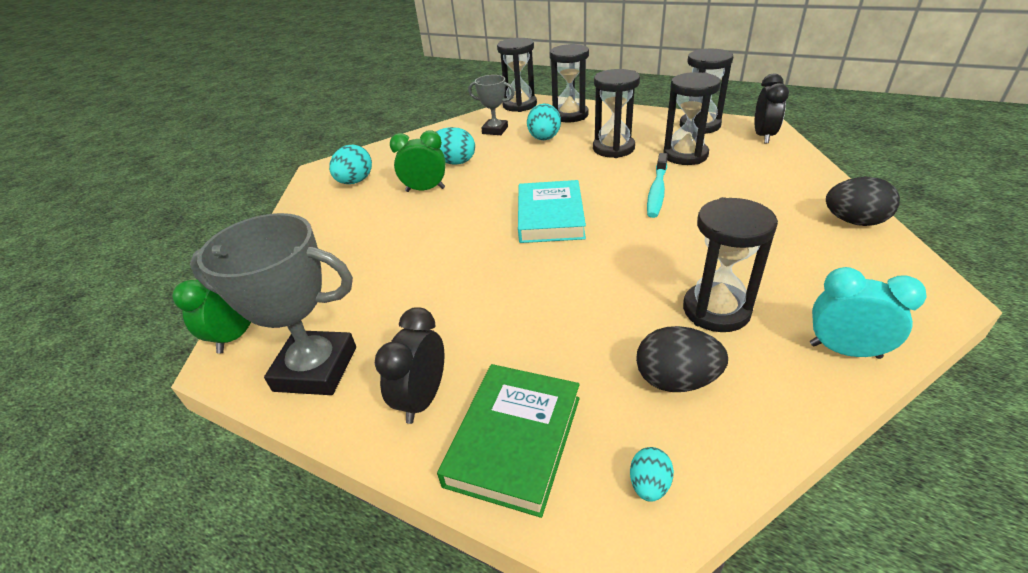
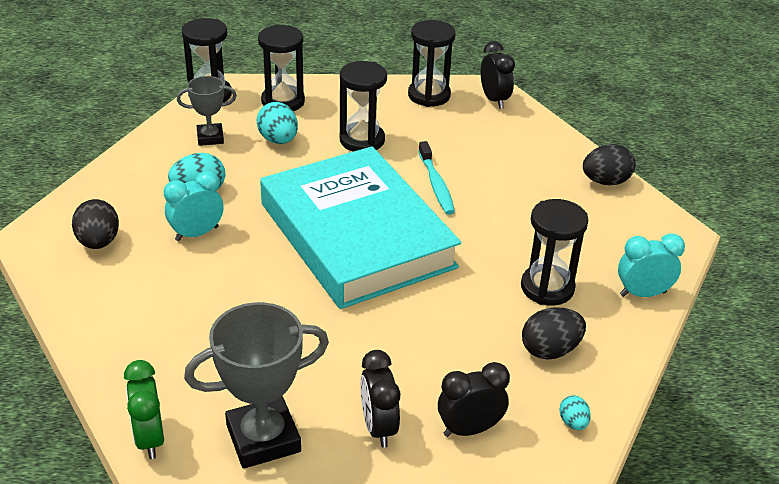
camera: 35 degrees left, 0 degrees up
turquoise egg [329,145,372,184] -> black egg [72,199,119,249]
green clock [390,131,446,192] -> turquoise clock [164,171,224,241]
green book [437,364,580,518] -> black clock [438,362,510,437]
turquoise book [518,180,586,243] -> turquoise book [260,146,461,309], size x2.03
black hourglass [663,72,721,165] -> none

